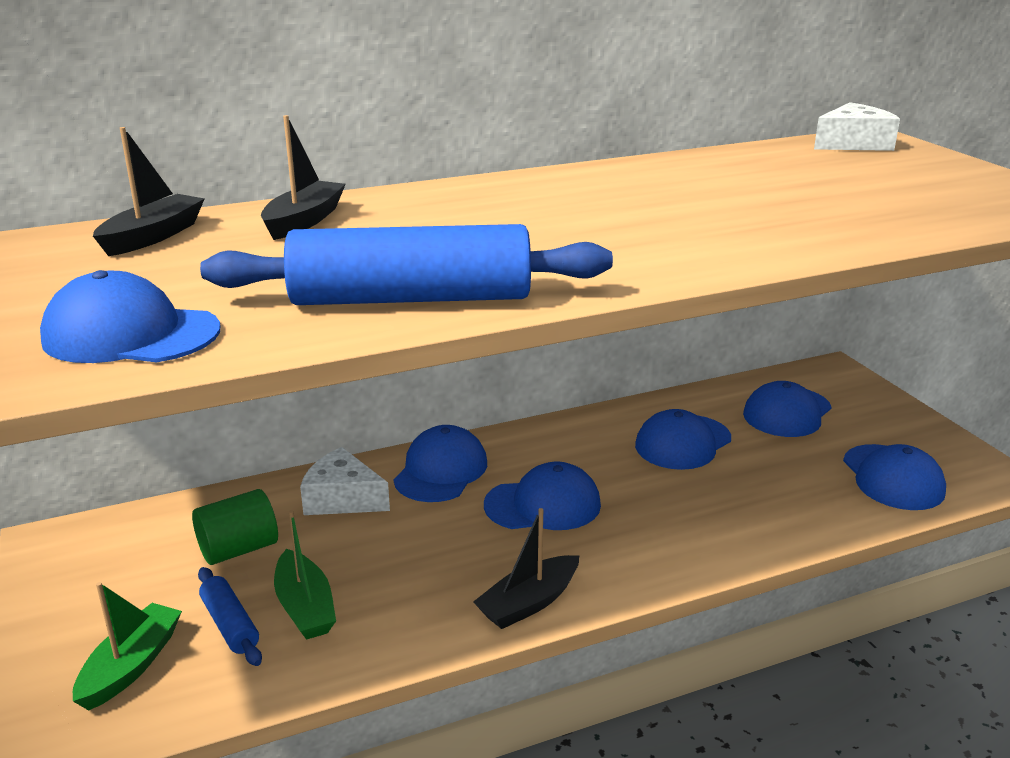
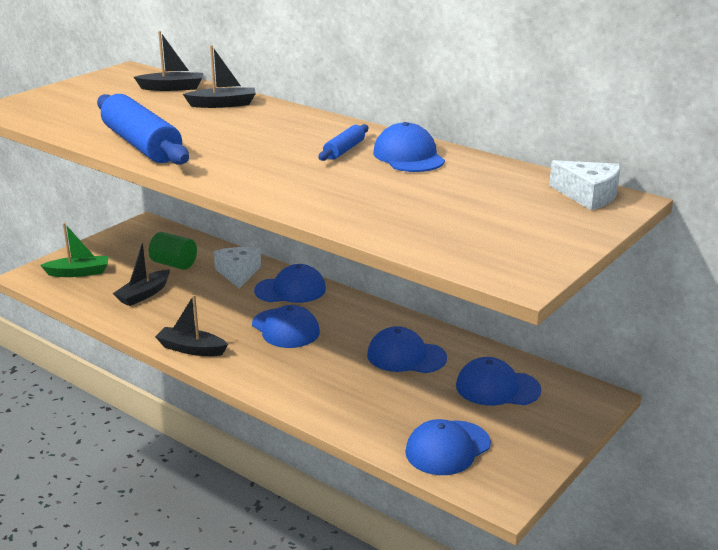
camera: 60 degrees right, 0 degrees up
blue cap [40,270,220,363] -> blue cap moved to [373,122,445,172]
blue rolling pin [198,567,262,666] -> blue rolling pin moved to [318,124,368,161]
green boat [274,510,336,640] -> black boat [113,240,170,306]

